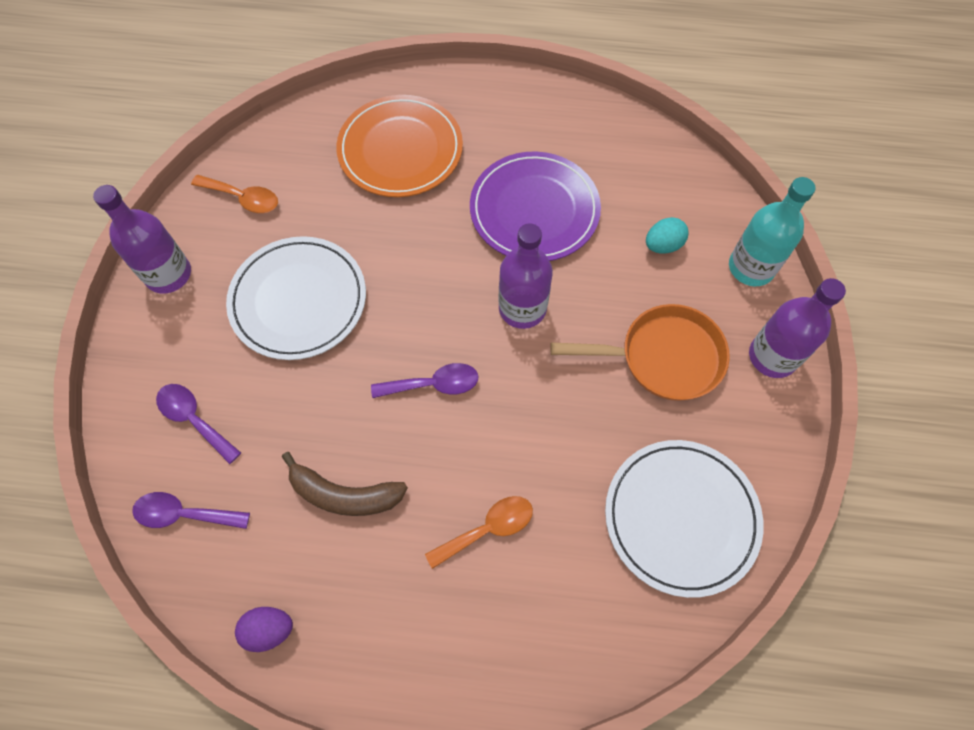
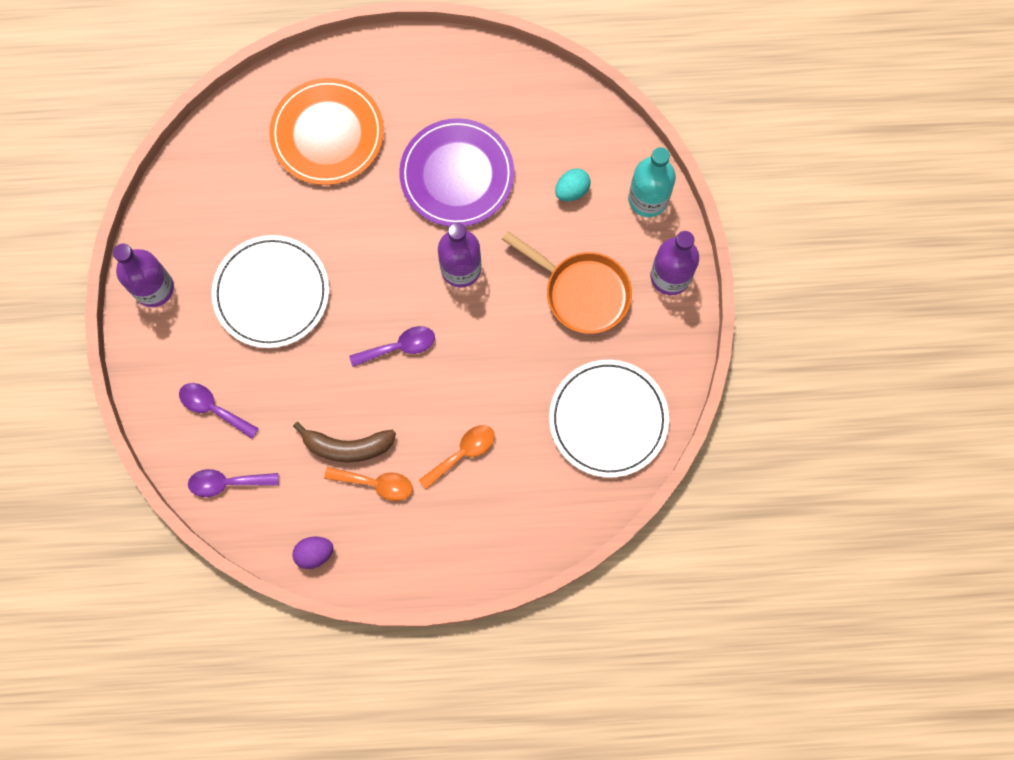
camera: 10 degrees left, 10 degrees up
orange spoon [191,175,278,213] -> orange spoon moved to [324,467,413,501]
orange pan [550,304,730,401] -> orange pan turned 45 degrees clockwise [502,231,632,334]

